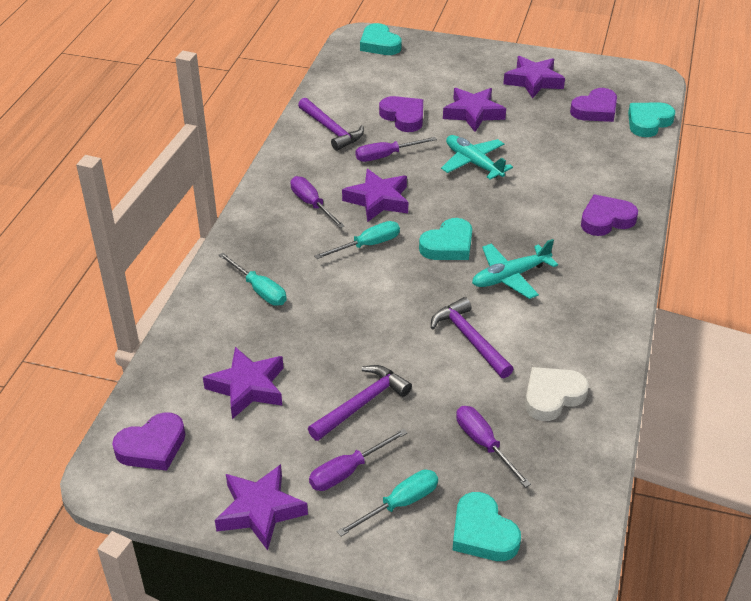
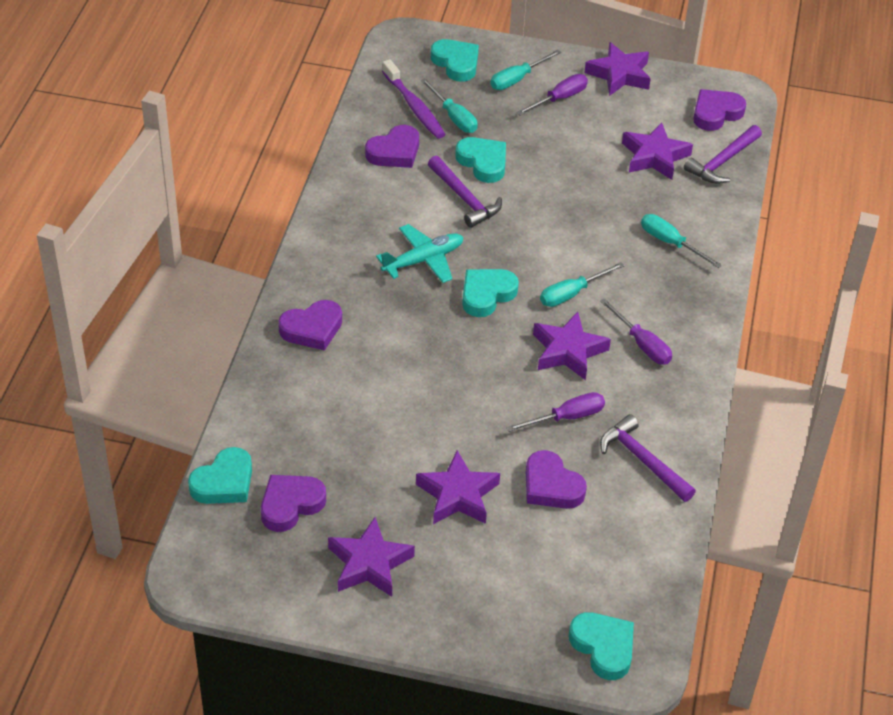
camera: 175 degrees right, 5 degrees up
purple hammer [308,365,412,441] -> purple hammer moved to [684,125,762,184]
turquoise plane [441,135,513,180] -> none
purple screwdriver [456,406,531,488] -> turquoise screwdriver [421,78,477,133]
white heart [525,367,589,421] -> purple heart [365,125,419,168]
none -> purple toothbrush [382,59,445,139]
none -> turquoise heart [455,137,506,183]

